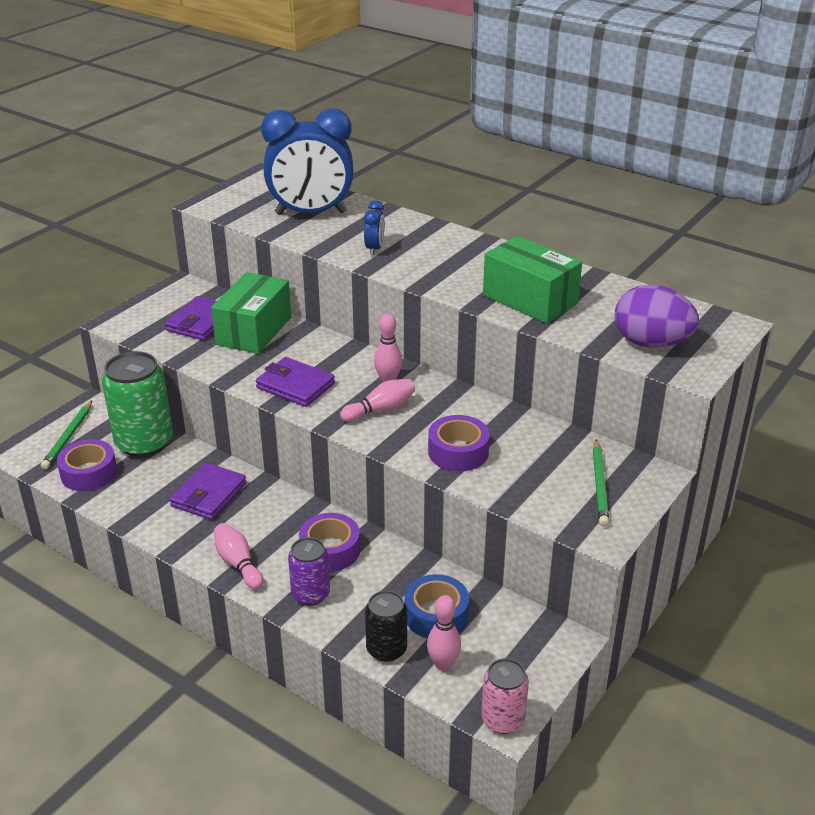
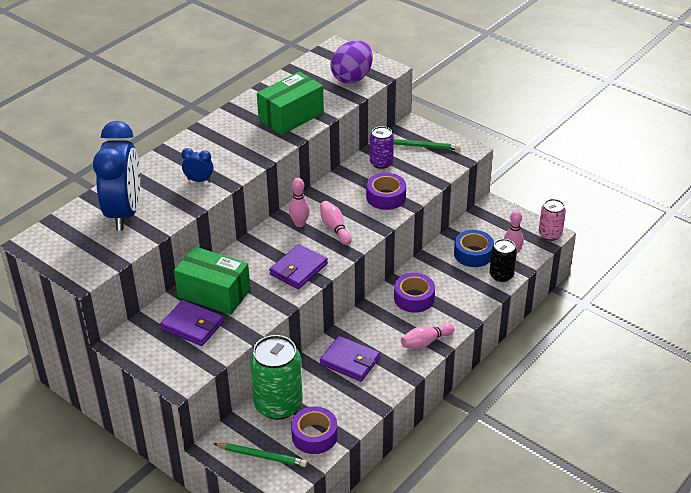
camera: 85 degrees left, 5 degrees up
purple can [288,537,330,606] -> purple can moved to [370,126,394,169]

